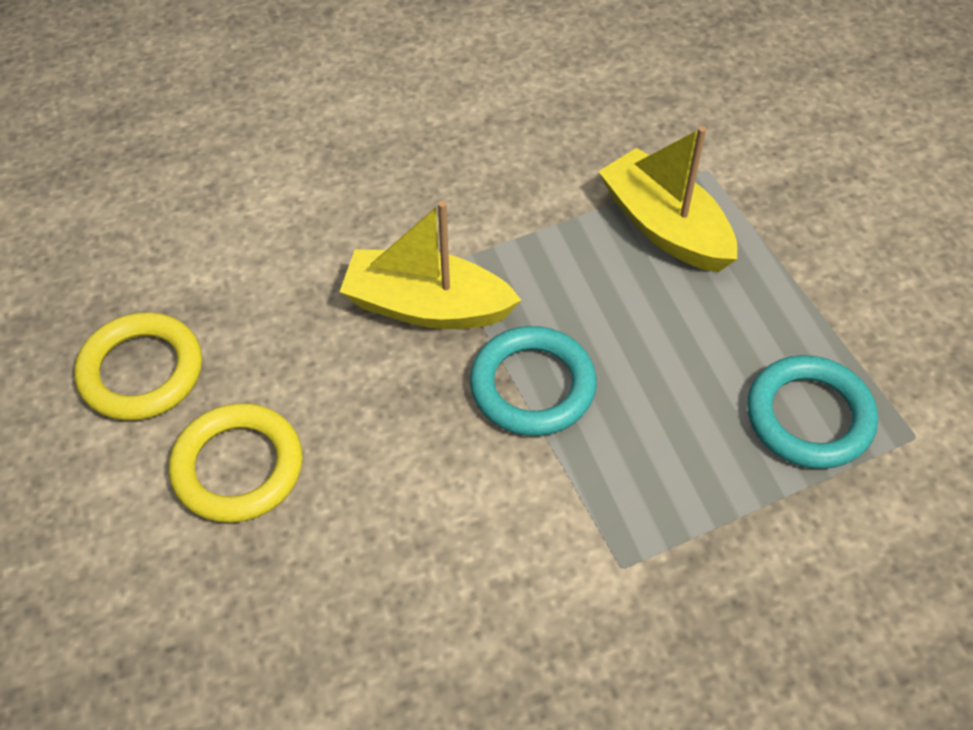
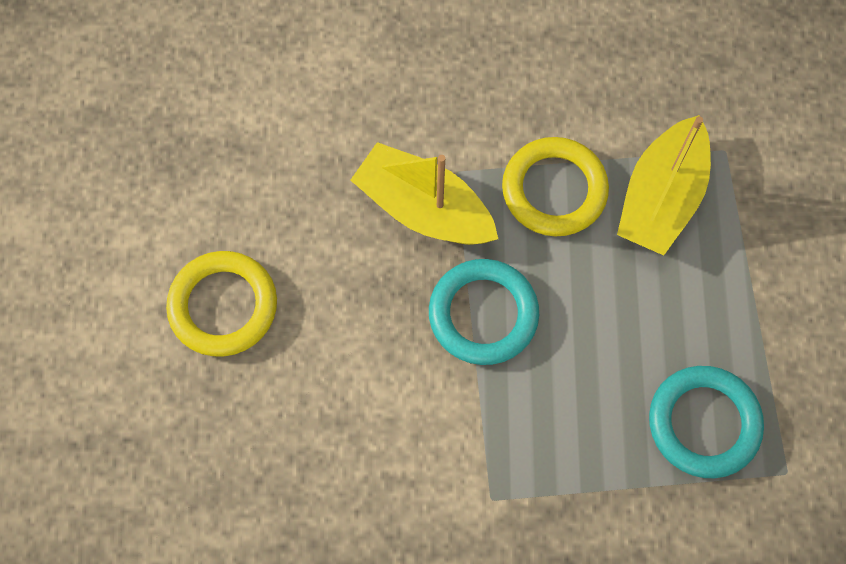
camera: 20 degrees right, 15 degrees up
yellow ring [74,312,202,421] -> yellow ring moved to [502,137,609,236]
yellow boat [598,126,737,272] -> yellow boat turned 135 degrees counterclockwise [617,115,711,255]

